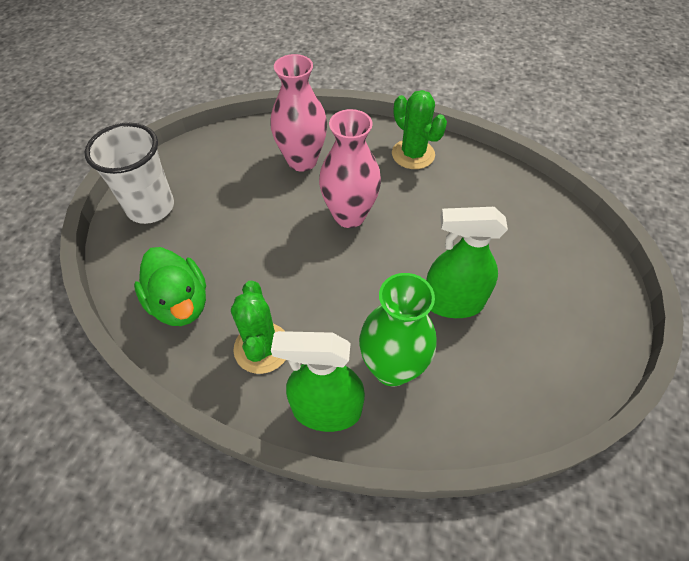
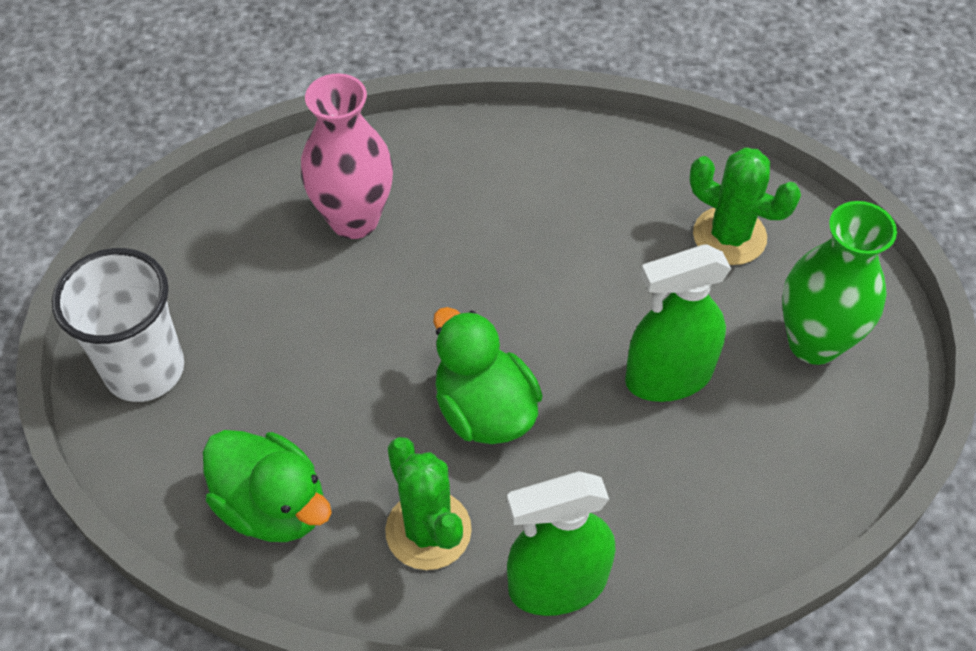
camera: 20 degrees left, 0 degrees up
pink vase [319,109,381,228] -> none
green vase [359,273,437,386] -> green vase moved to [782,201,897,365]
green cactus [392,90,447,169] -> green cactus moved to [689,147,801,265]
none -> green duck [433,307,543,444]

